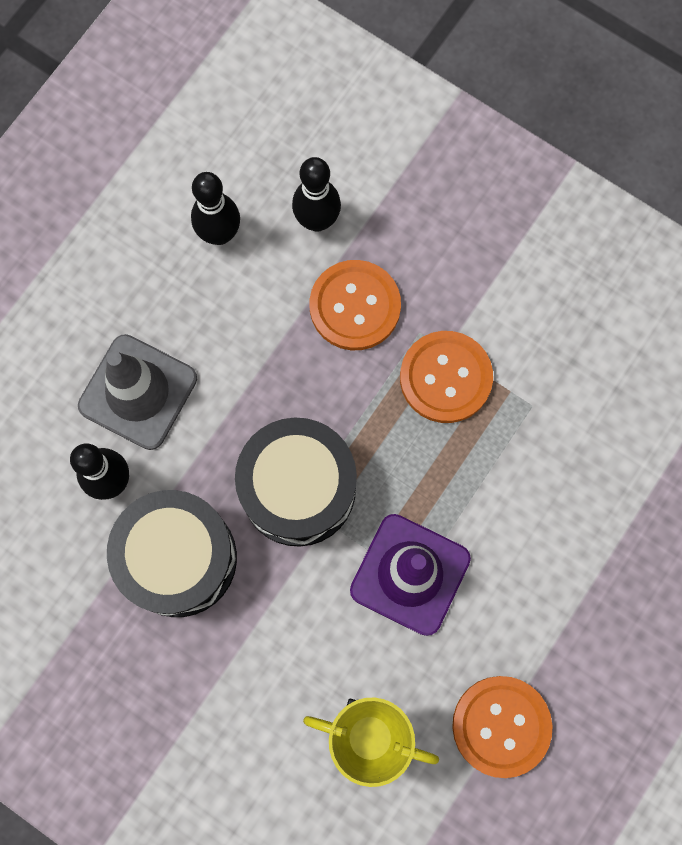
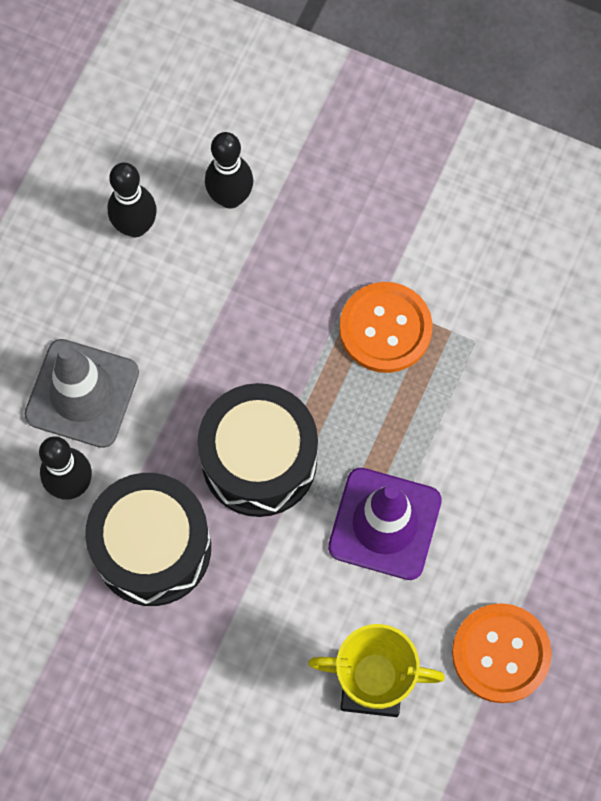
camera: 10 degrees left, 5 degrees down
orange button [309,260,401,350] -> none

